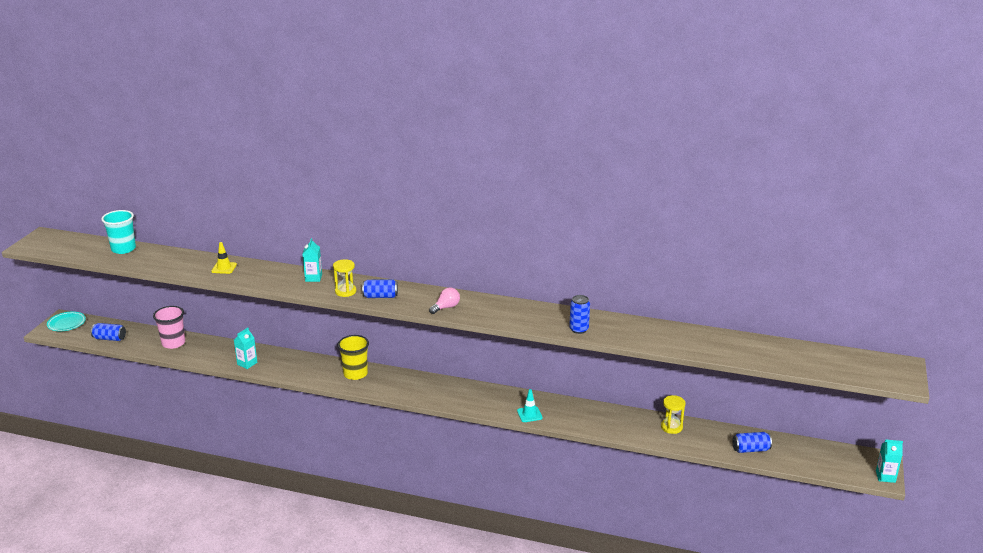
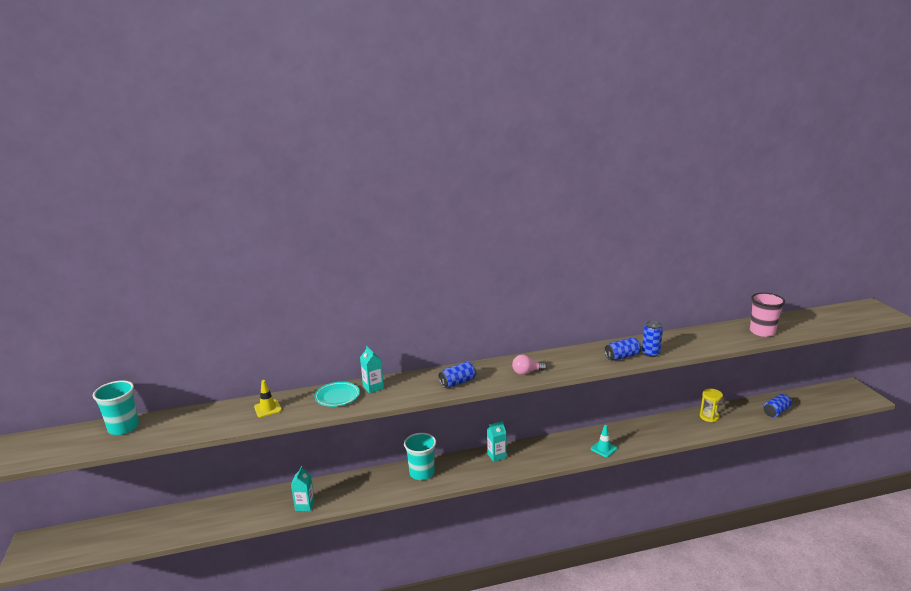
camera: 30 degrees left, 5 degrees down
turquoise plate [47,312,86,331] -> turquoise plate moved to [314,382,360,407]
blue can [91,323,126,341] -> blue can moved to [605,337,641,361]
pink cup [153,306,185,349] -> pink cup moved to [750,293,785,337]
yellow hourglass [333,259,356,297] -> none
yellow cup [338,335,369,380] -> turquoise cup [404,433,436,480]
pink light bulb [429,287,460,314] -> pink light bulb turned 120 degrees counterclockwise [512,355,547,375]
turquoise carton [876,439,903,483] -> turquoise carton moved to [487,421,506,462]

